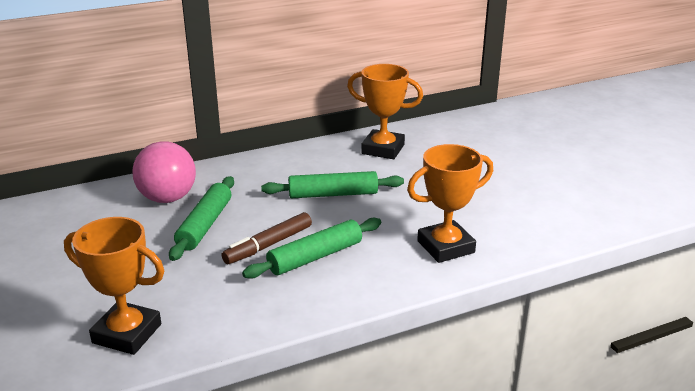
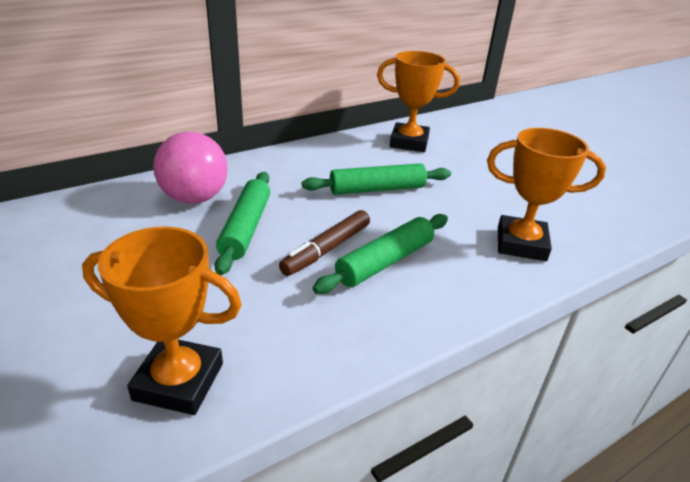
camera: 10 degrees left, 5 degrees up
orange trophy [407,144,493,263] -> orange trophy turned 45 degrees clockwise [487,128,606,261]

